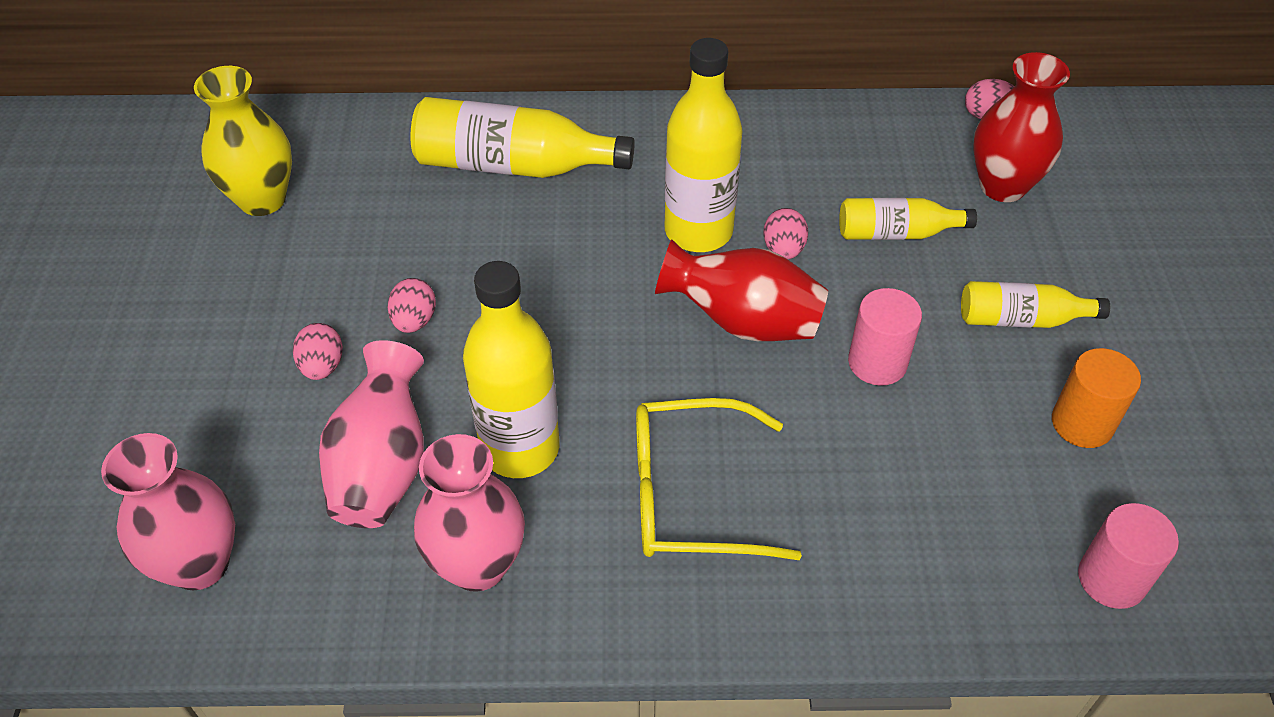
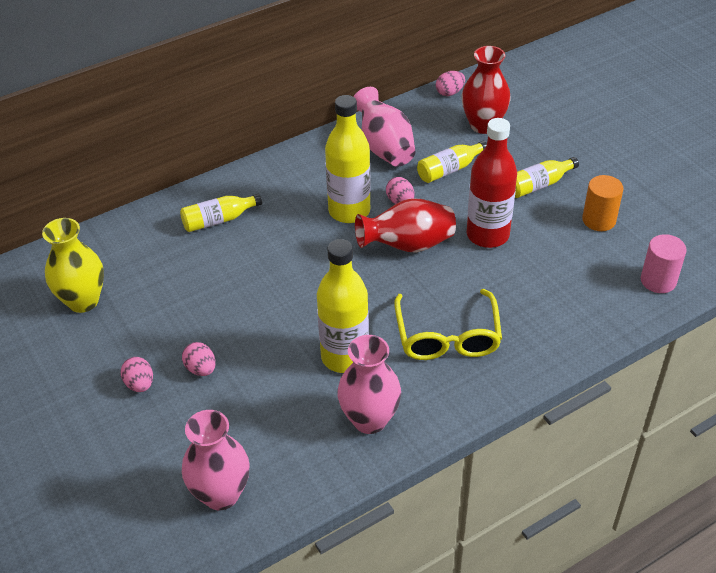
camera: 30 degrees left, 5 degrees down
pink vase [319,340,424,528] -> pink vase moved to [353,87,416,167]
pink egg [388,278,436,333] -> pink egg moved to [121,357,153,392]
yellow bottle [411,97,635,178] -> yellow bottle [180,194,262,232], size x0.59
yellow glasses [636,398,802,560] -> yellow glasses turned 60 degrees counterclockwise [394,289,502,360]
pink cylinder [848,288,922,386] -> red bottle [467,118,517,248]

